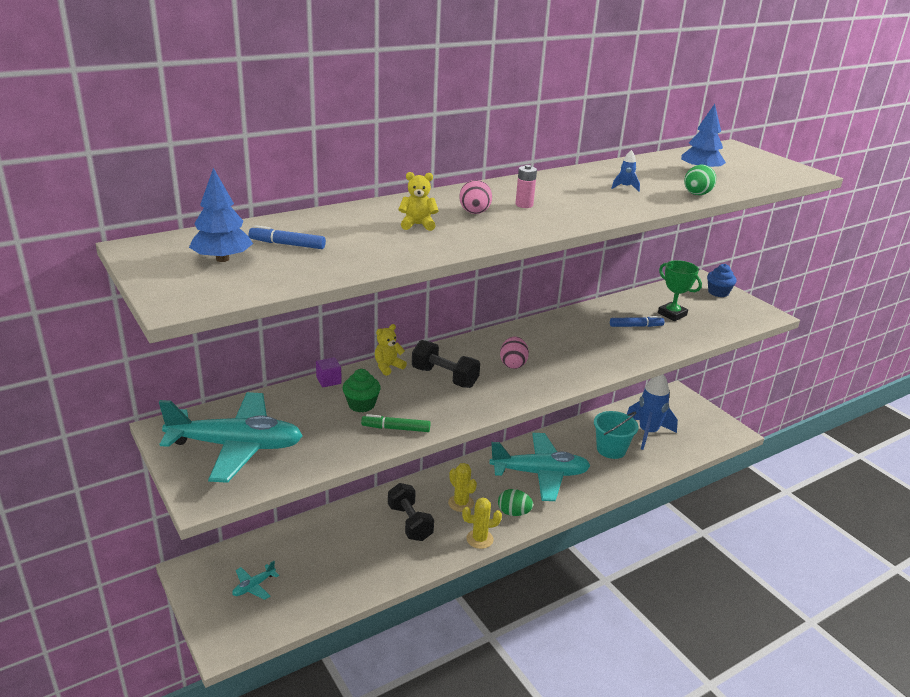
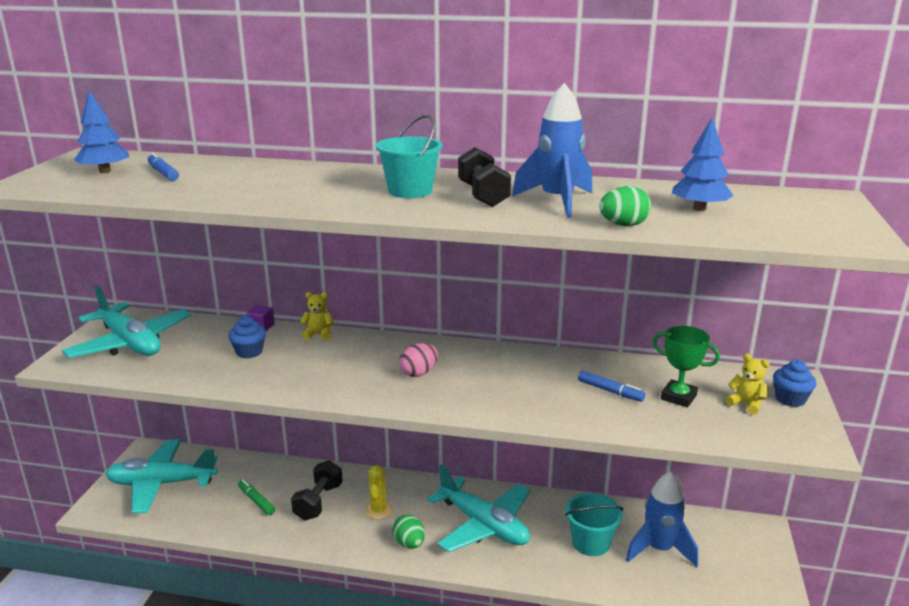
camera: 45 degrees right, 5 degrees down
turquoise plane [232,561,279,600] -> turquoise plane [105,439,218,513], size x2.45
green cupcake [343,369,381,412] -> blue cupcake [228,316,266,358]
green marker [361,414,430,432] -> green marker moved to [238,479,275,515]
yellow teddy bear [399,172,439,231] -> yellow teddy bear moved to [725,353,770,415]
black dumbbell [412,340,480,388] -> black dumbbell moved to [458,147,511,207]
pink egg [459,180,492,214] -> none
yellow cactus [462,497,502,549] -> none
pink battery [515,165,537,208] -> turquoise bucket [376,115,443,198]
blue rocket [611,150,640,192] -> blue rocket [512,83,592,218], size x2.45
green trophy [658,260,702,321] -> green trophy turned 60 degrees counterclockwise [652,326,720,408]

